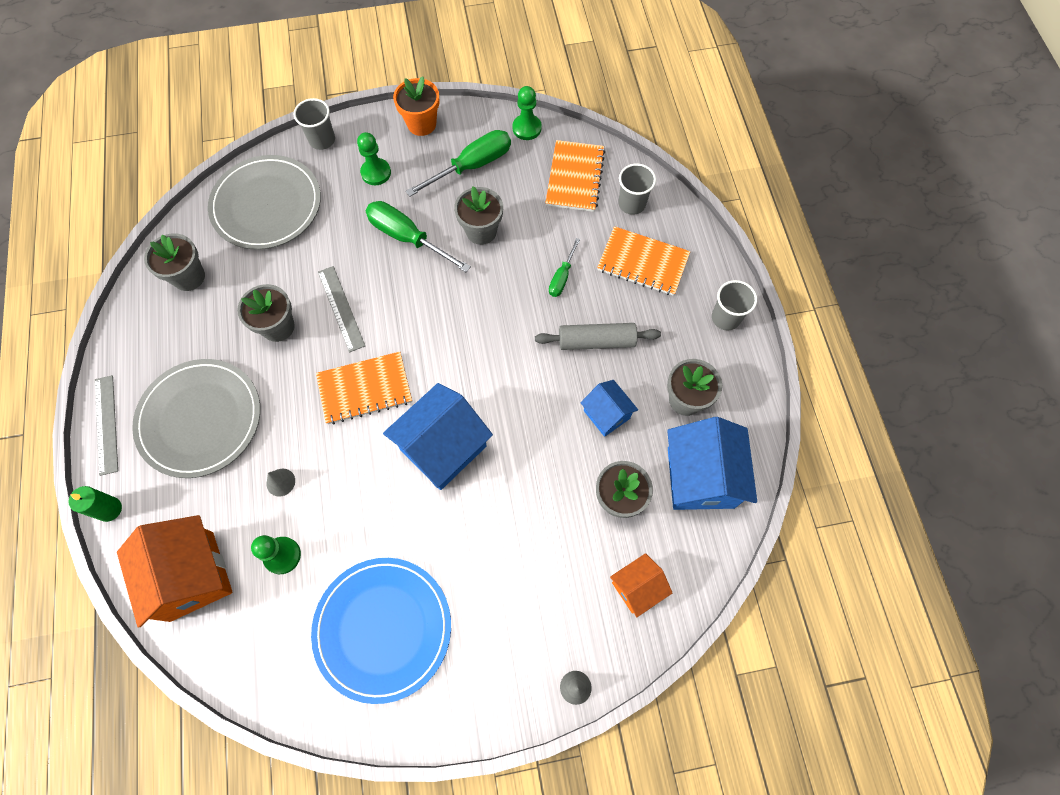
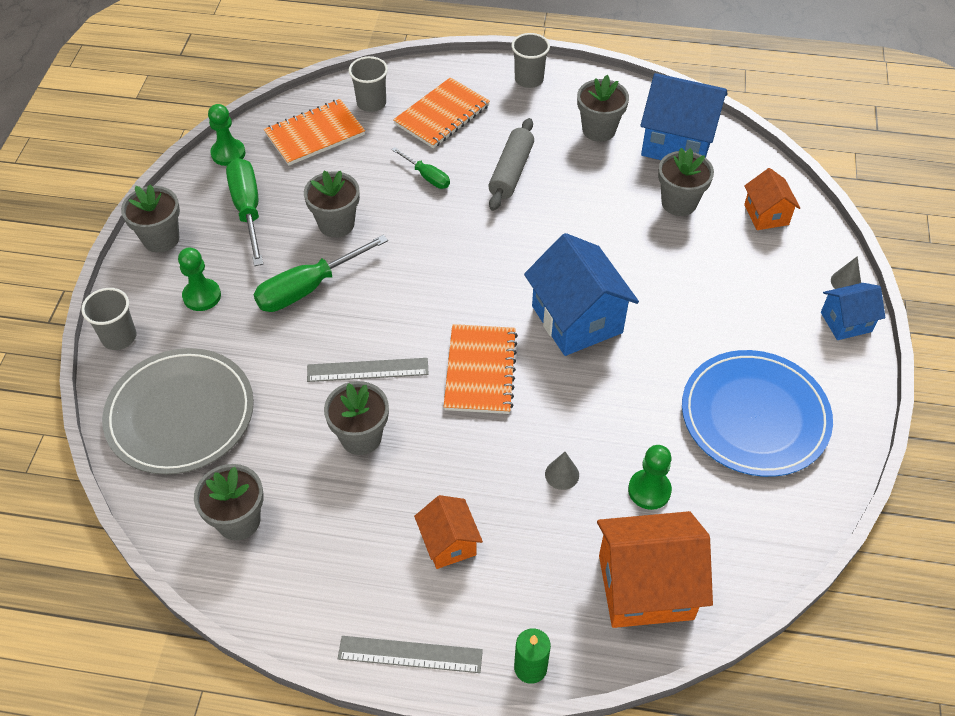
camera: 70 degrees left, 15 degrees down
grey plate [132,359,260,478] -> orange house [414,495,483,569]
orange flower pot [393,76,440,136] -> grey flower pot [121,184,180,253]
orange notebook [545,140,605,212] -> orange notebook turned 60 degrees counterclockwise [264,99,365,166]
blue house [580,380,638,437] -> blue house moved to [821,283,885,340]

